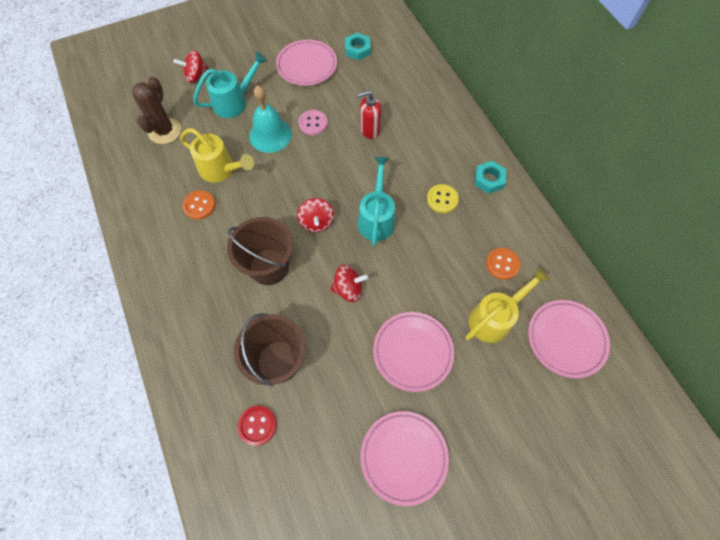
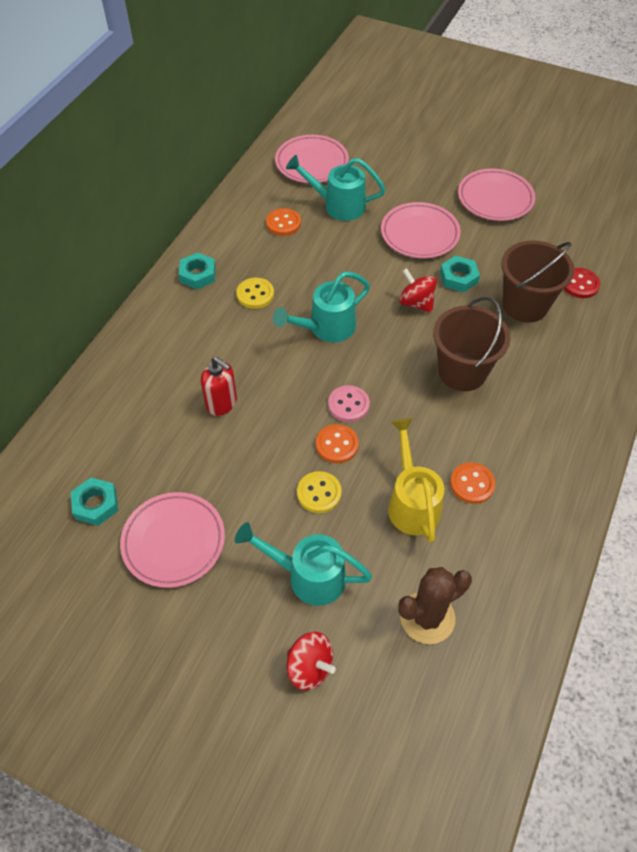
camera: 130 degrees left, 10 degrees down
turquoise bell [249,85,292,153] -> yellow button [297,471,342,513]
red spinning top [297,198,334,232] -> none
pink button [298,110,328,135] -> pink button moved to [328,385,370,422]
yellow watering can [465,267,550,343] -> turquoise watering can [286,155,386,221]
none -> orange button [316,424,359,463]
none -> turquoise nut [440,256,480,292]

